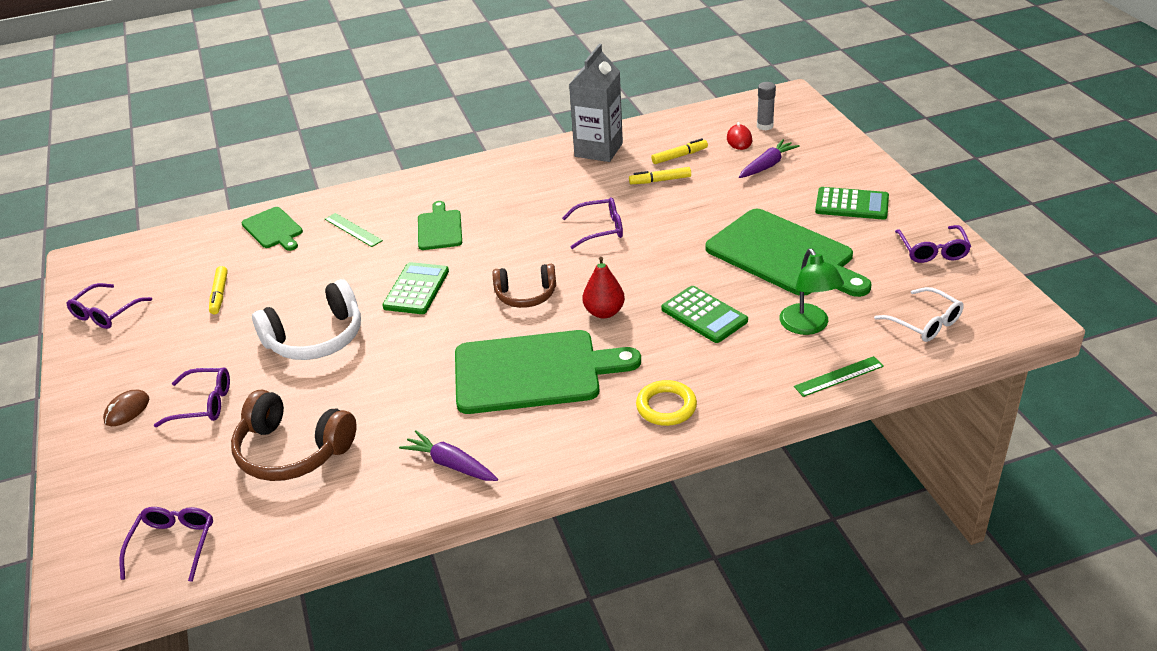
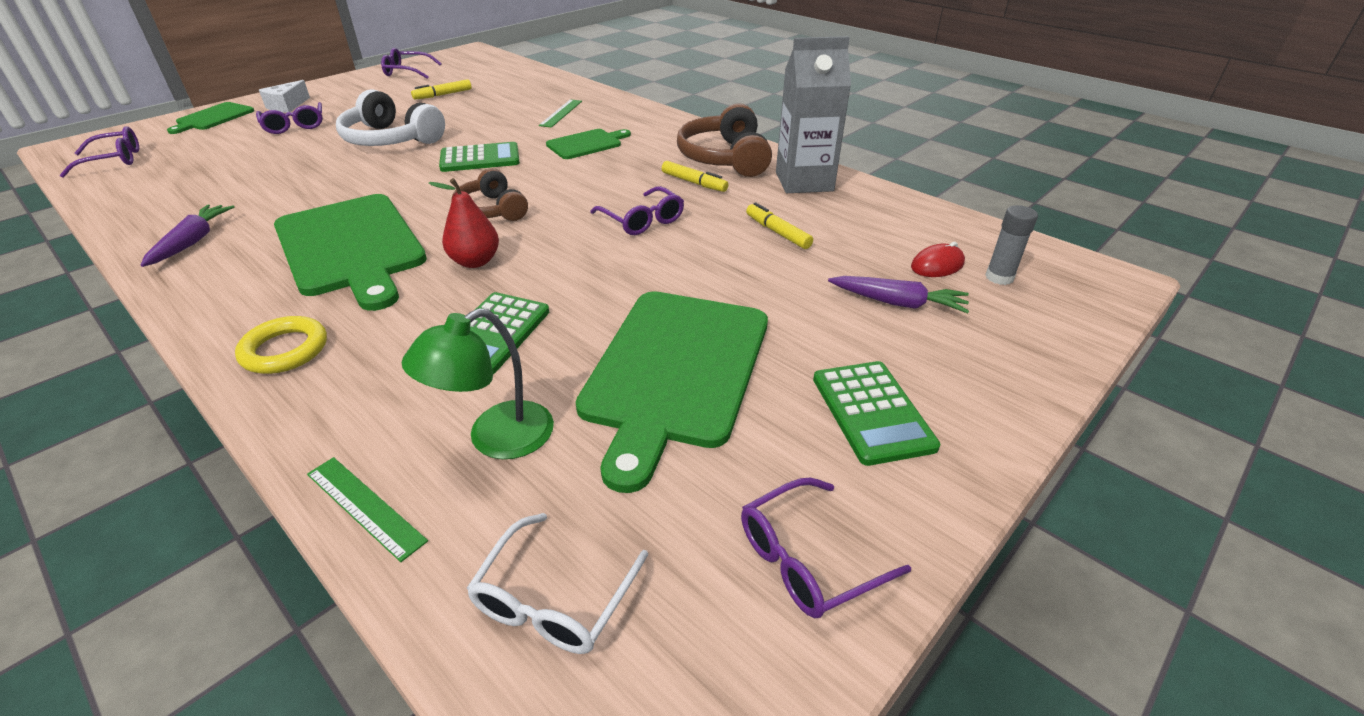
camera: 60 degrees right, 0 degrees up
brown mouse [103,390,149,426] -> white cheese [259,80,310,113]
brown headphones [231,390,356,481] -> brown headphones moved to [677,103,772,177]
green cutting board [241,207,303,251] -> green cutting board moved to [167,102,254,134]
yellow marker [651,138,708,164] -> yellow marker moved to [662,161,728,192]

